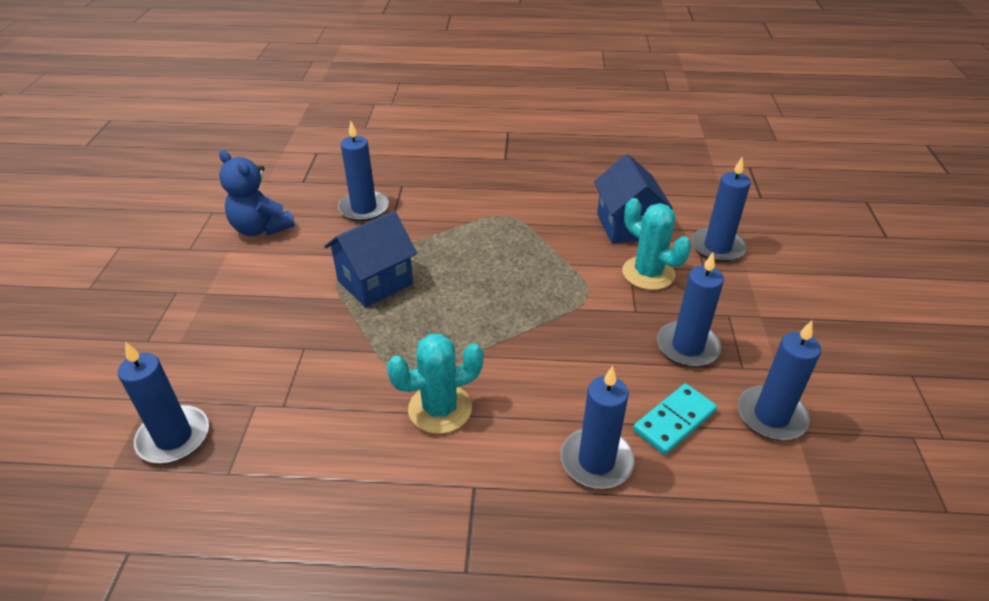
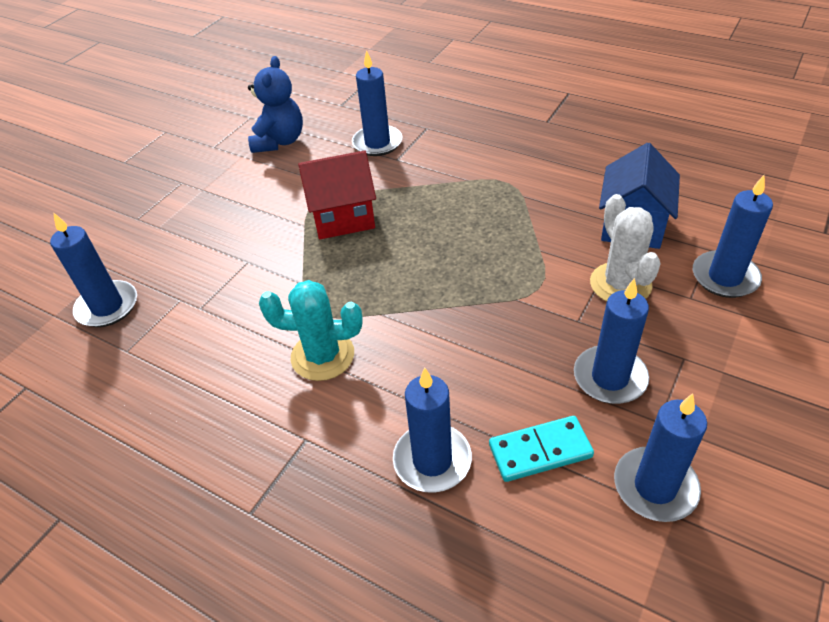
camera: 30 degrees right, 5 degrees up
blue teddy bear [219,150,295,236] -> blue teddy bear turned 150 degrees counterclockwise [248,56,303,153]
blue house [324,211,417,308] -> red house [298,150,376,239]
turquoise cactus [622,198,691,290] -> white cactus [590,194,661,301]

